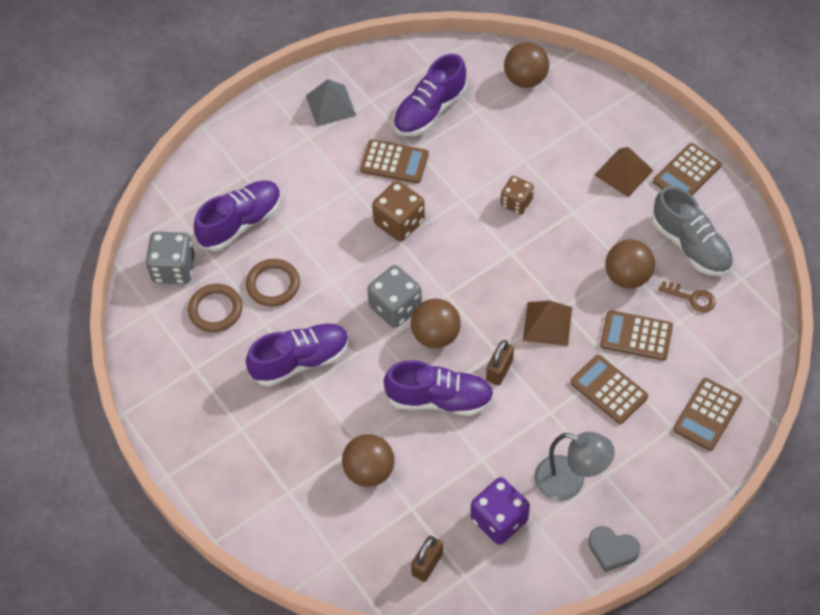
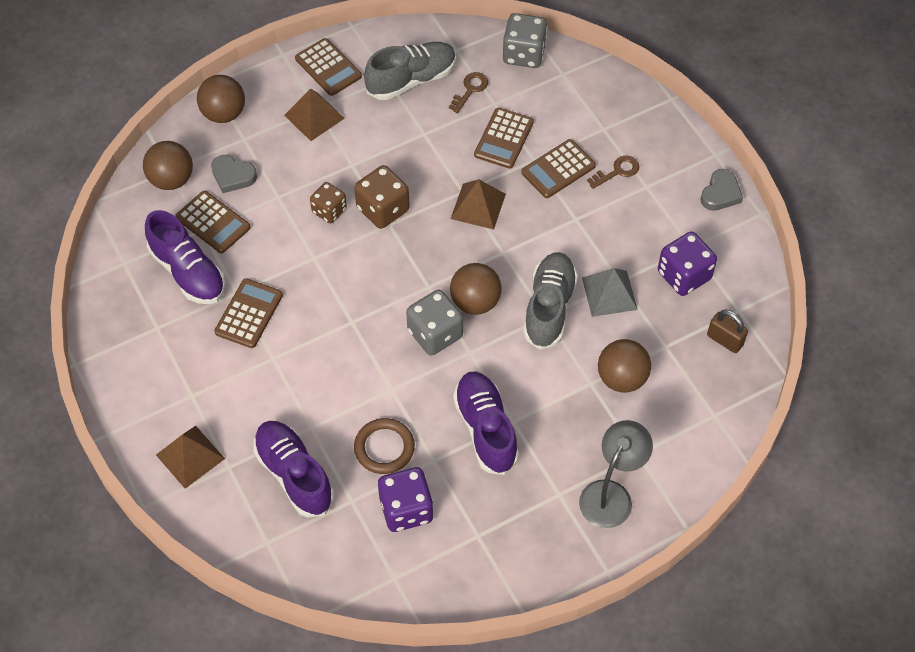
camera: 85 degrees left, 0 degrees up
grey dice [146,232,195,284] -> grey dice moved to [503,13,548,68]
brown ring [188,284,242,332] -> purple dice [378,467,433,532]
grey pyramid [306,79,356,126] -> grey pyramid moved to [582,268,638,317]
brown dice [372,181,425,241] -> brown dice moved to [354,165,410,229]
purple shoe [384,360,494,416] -> grey shoe [523,252,578,349]
brown padlock [486,340,514,385] -> none
grey lamp [534,432,615,501] -> grey lamp moved to [579,420,653,528]
brown ball [605,240,655,289] -> brown ball moved to [197,75,245,123]
brown calculator [673,378,742,451] -> brown calculator moved to [175,191,251,253]
none -> brown pyramid [156,426,225,489]
none -> grey heart [211,155,257,193]
none -> brown key [587,156,639,189]

